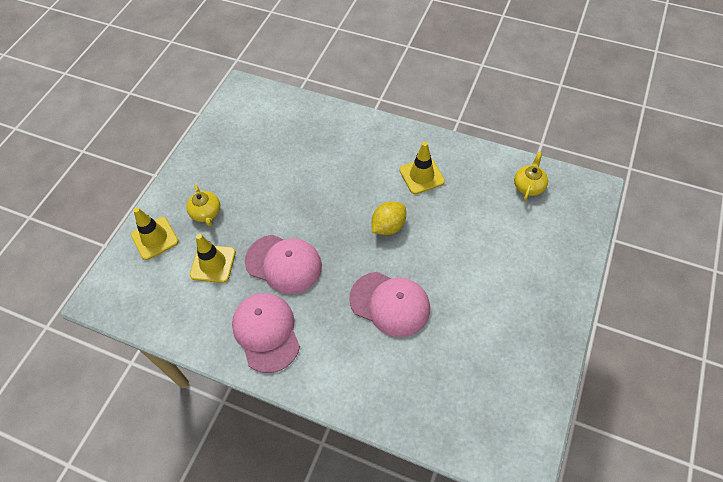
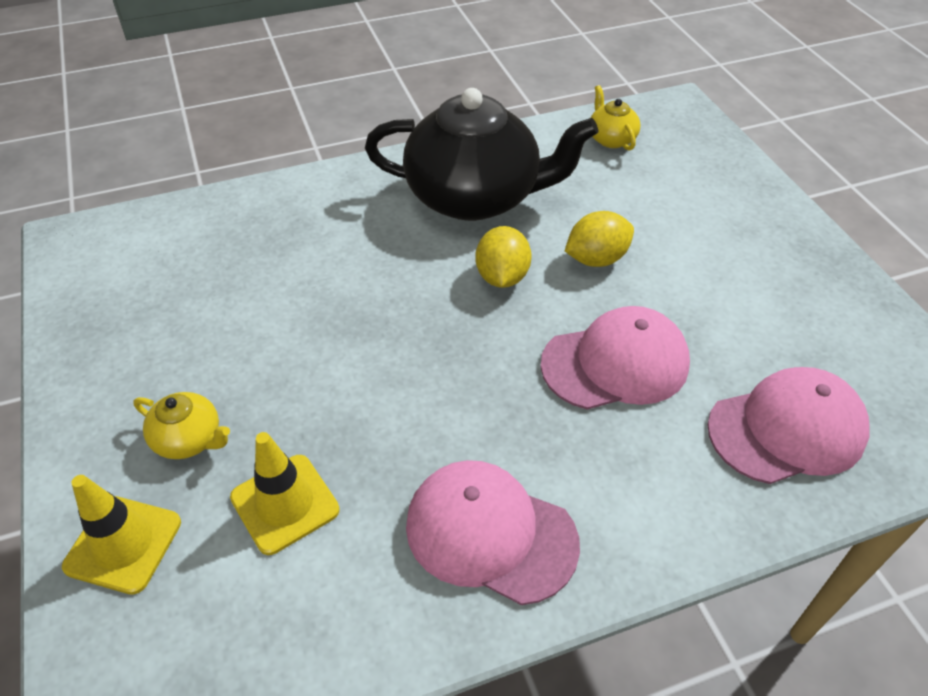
camera: 45 degrees left, 10 degrees down
pink cap [245,235,322,294] -> pink cap moved to [707,367,870,484]
yellow traffic cone [399,142,445,194] -> black teapot [365,88,598,221]
none -> yellow lemon [565,211,634,267]

